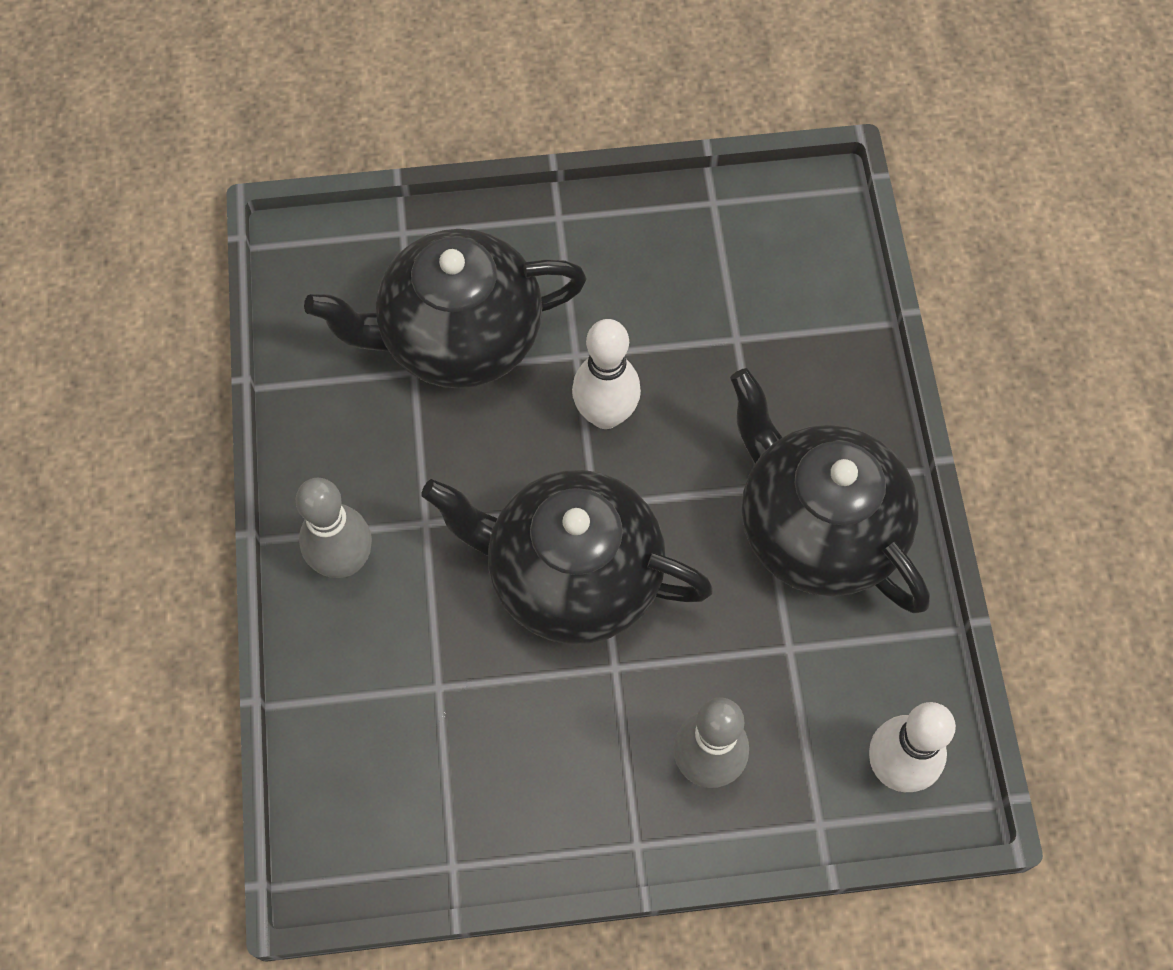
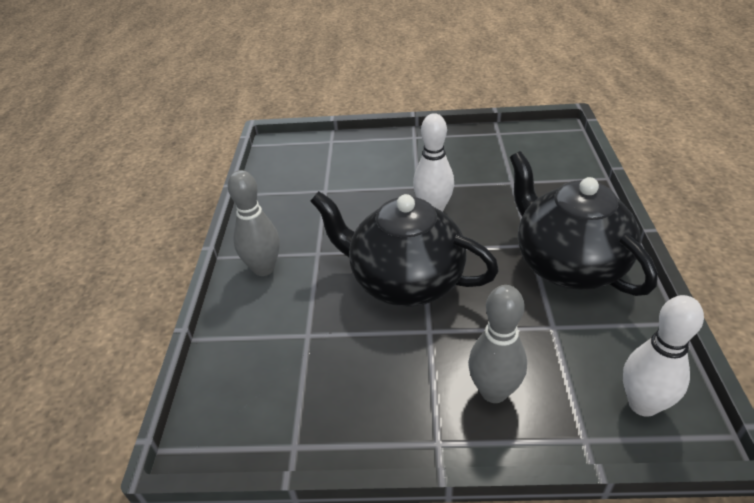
camera: 10 degrees right, 25 degrees down
black teapot [304,229,587,389] -> none

